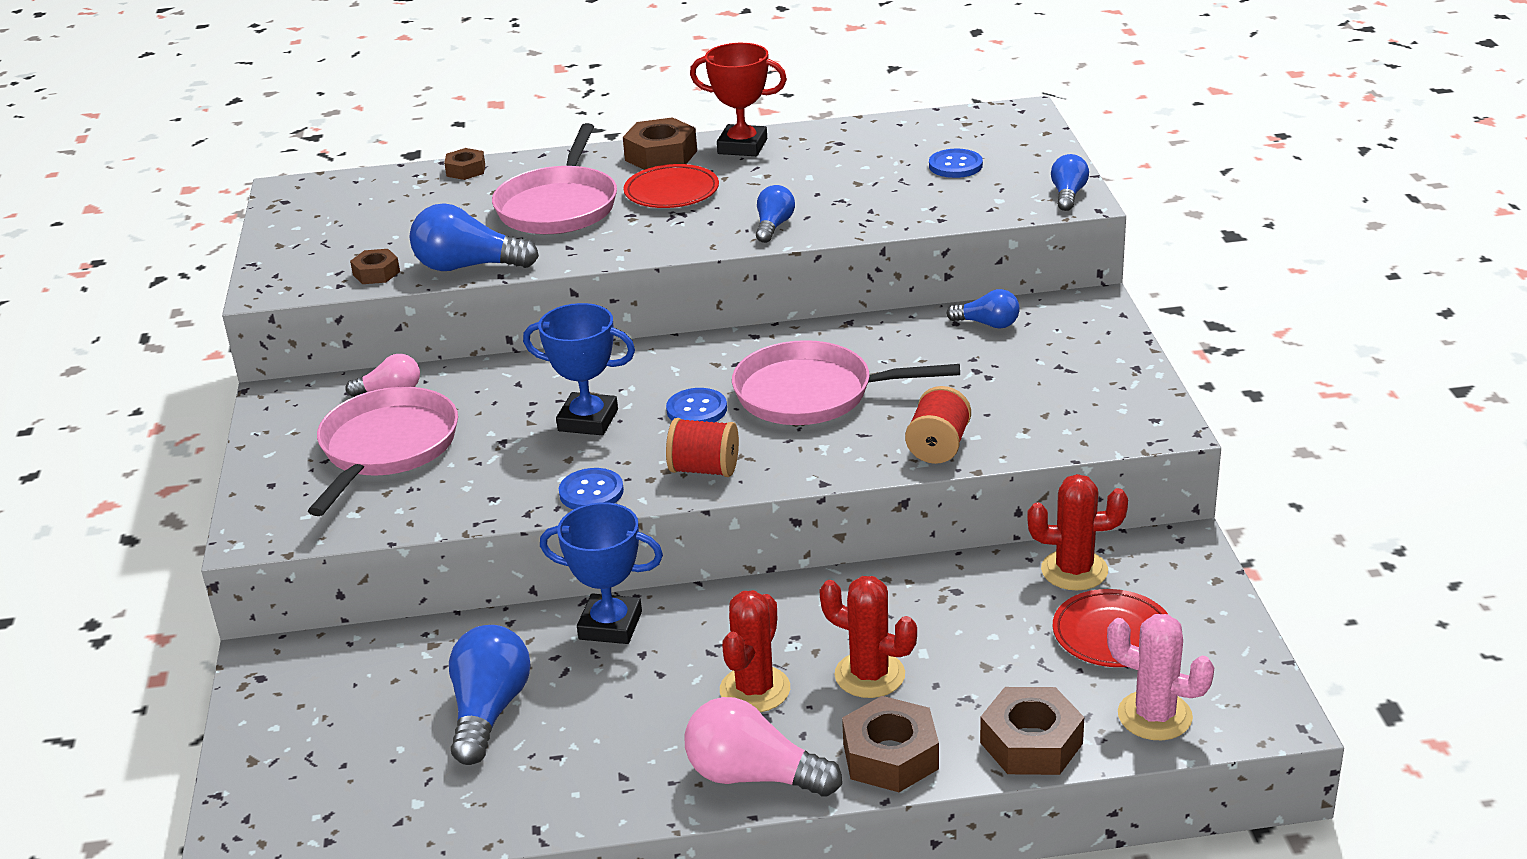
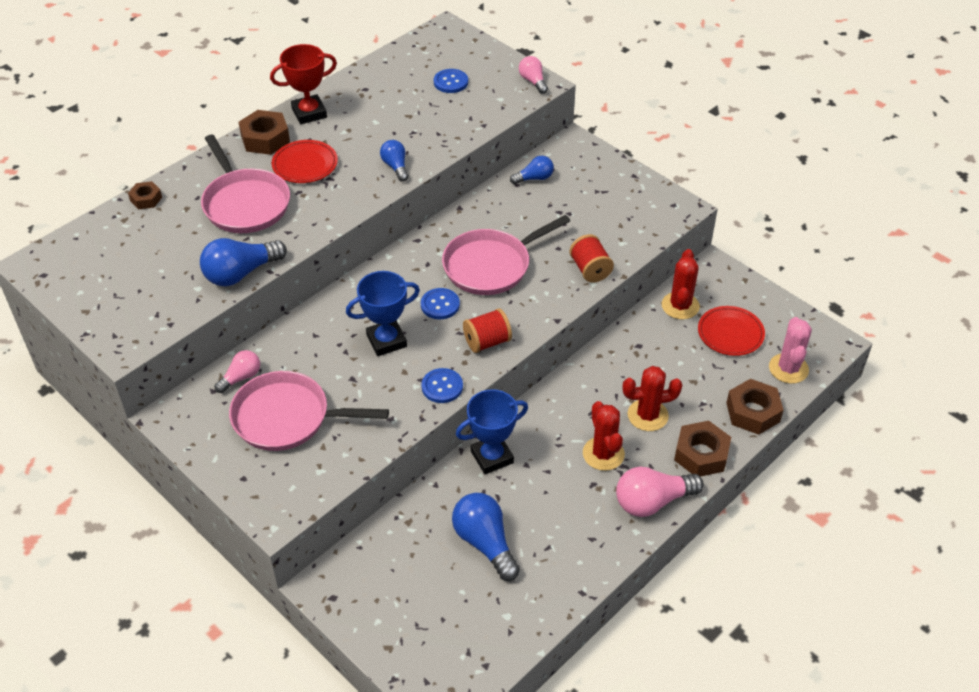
camera: 40 degrees left, 15 degrees up
pink pan [308,387,458,516] -> pink pan turned 60 degrees counterclockwise [229,371,389,451]
brown nut [350,249,400,284] -> none
red cactus [1027,474,1128,590] -> red cactus turned 45 degrees counterclockwise [662,249,700,319]
blue light bulb [1051,154,1089,211] -> pink light bulb [519,56,548,94]
pink cactus [1107,614,1214,740] -> pink cactus turned 75 degrees counterclockwise [769,317,812,384]

